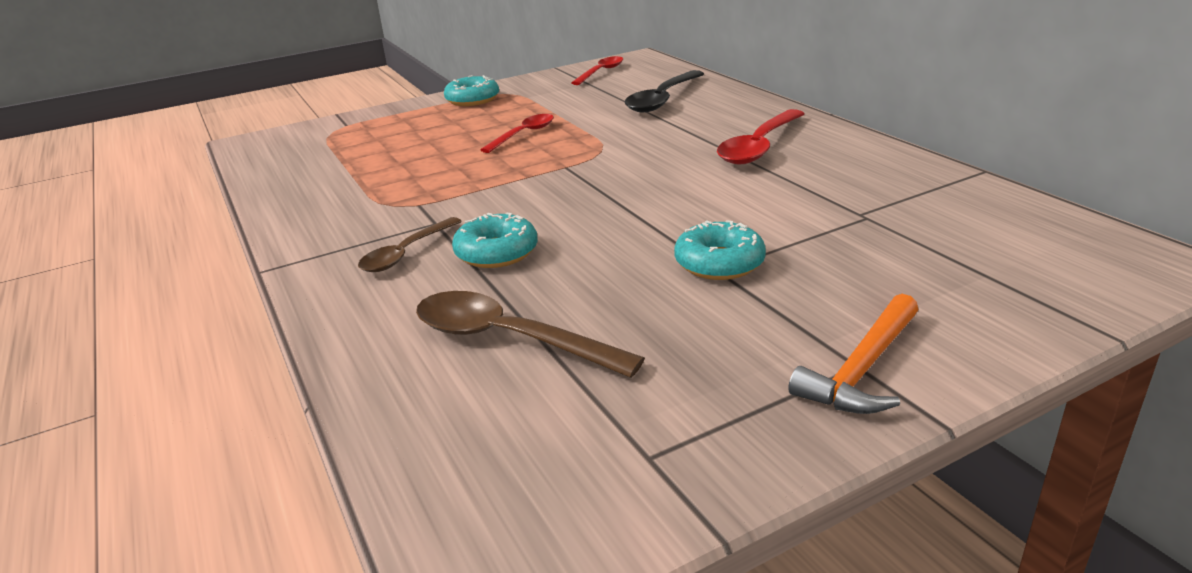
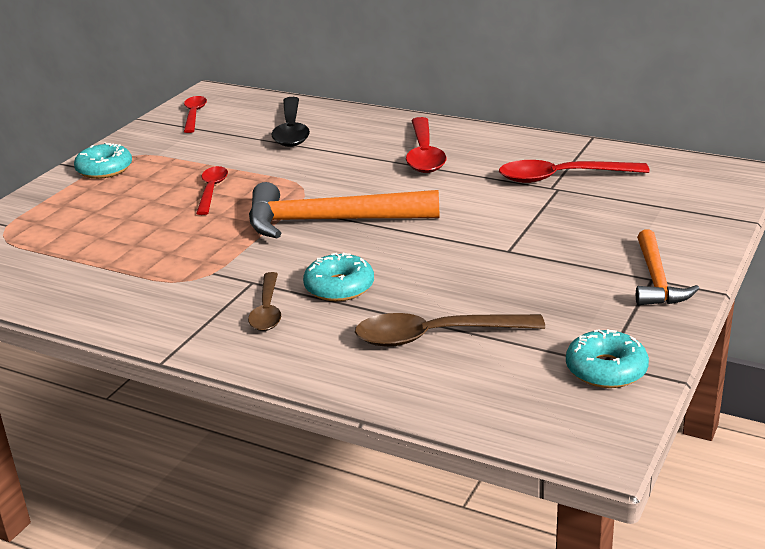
camera: 35 degrees left, 0 degrees up
turquoise donut [674,220,766,280] -> turquoise donut moved to [566,329,649,388]
none -> orange hammer [249,182,439,238]
none -> red spoon [499,160,650,183]

